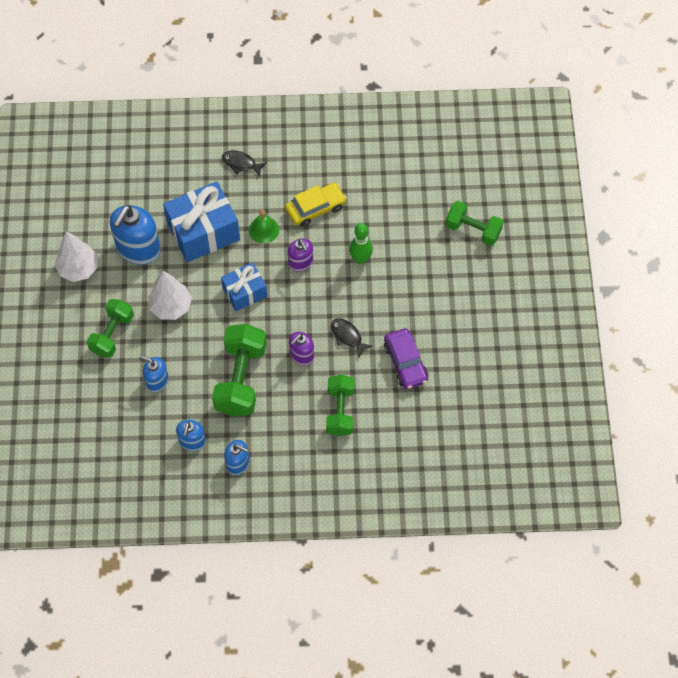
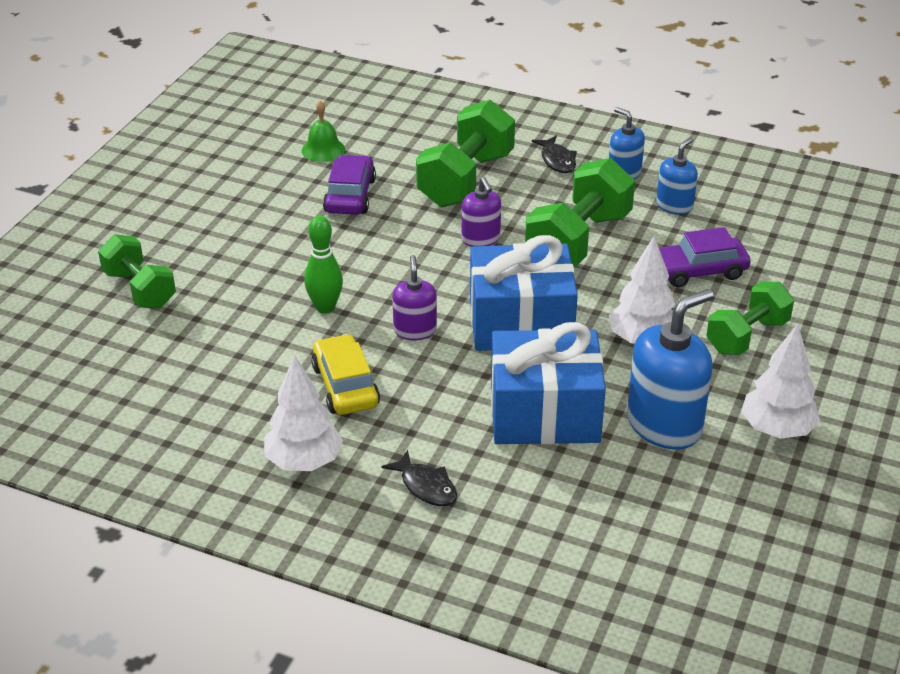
camera: 155 degrees left, 25 degrees down
blue soap dispenser [139,355,169,392] -> purple car [659,227,751,287]
blue gift [221,262,267,311] -> blue gift [470,235,578,351], size x1.68
green bell [249,209,279,244] -> green bell moved to [302,101,345,162]
yellow car [285,182,347,227] -> yellow car turned 75 degrees clockwise [311,334,380,415]
purple soap dispenser [289,332,314,365] -> purple soap dispenser turned 90 degrees clockwise [462,177,501,247]
green dumbbell [326,375,354,436] -> green dumbbell [416,100,515,207], size x1.52
black fish [331,318,373,357] -> black fish moved to [532,136,577,173]
none -> white tree [264,355,343,471]

